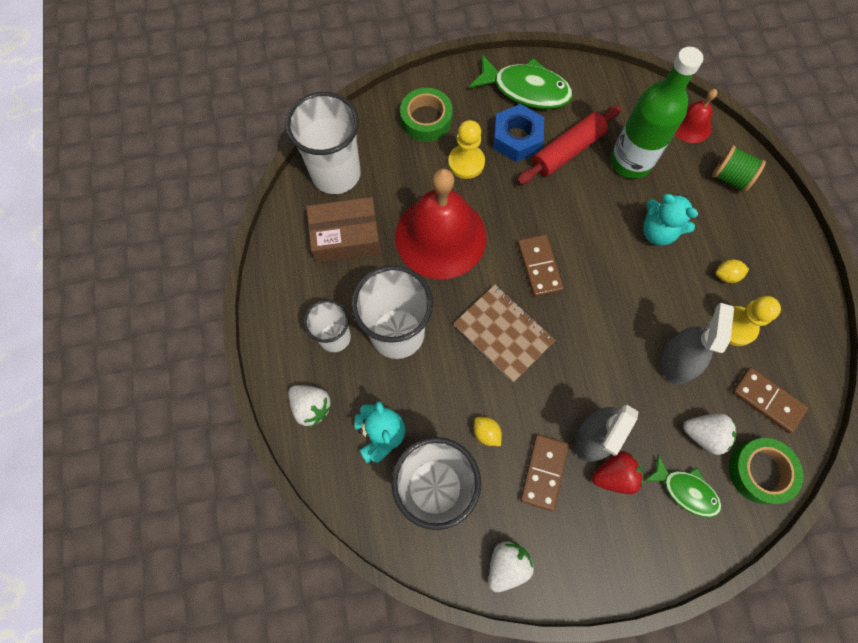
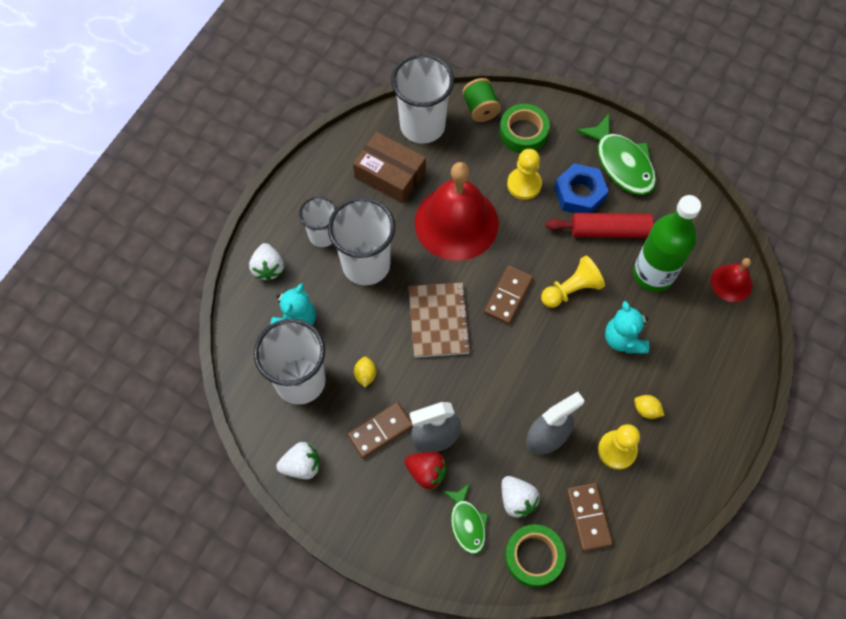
camera: 40 degrees right, 5 degrees down
green spool [712,145,766,192] -> green spool moved to [462,78,501,122]
none -> yellow pawn [541,256,605,308]

